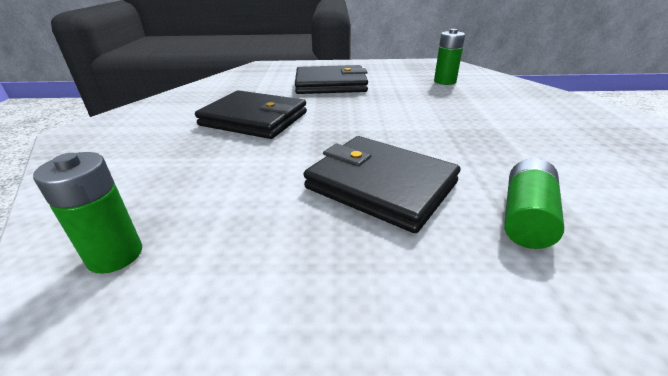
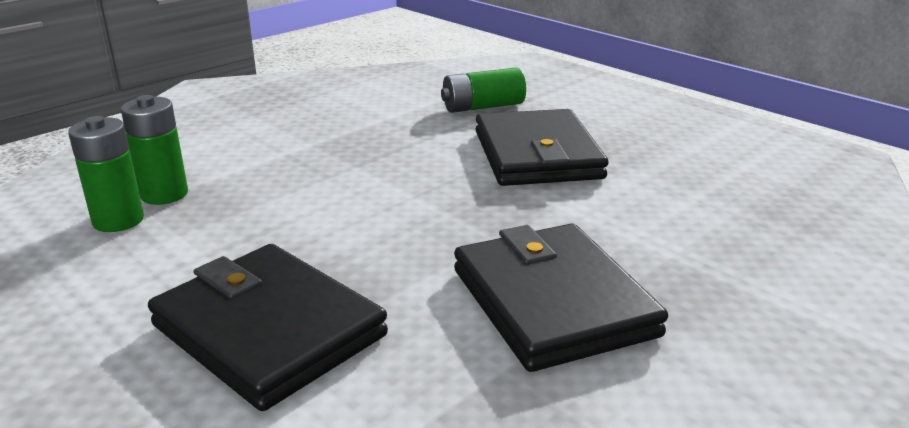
camera: 135 degrees left, 5 degrees down
green battery [33,152,142,274] -> green battery moved to [121,95,188,205]

